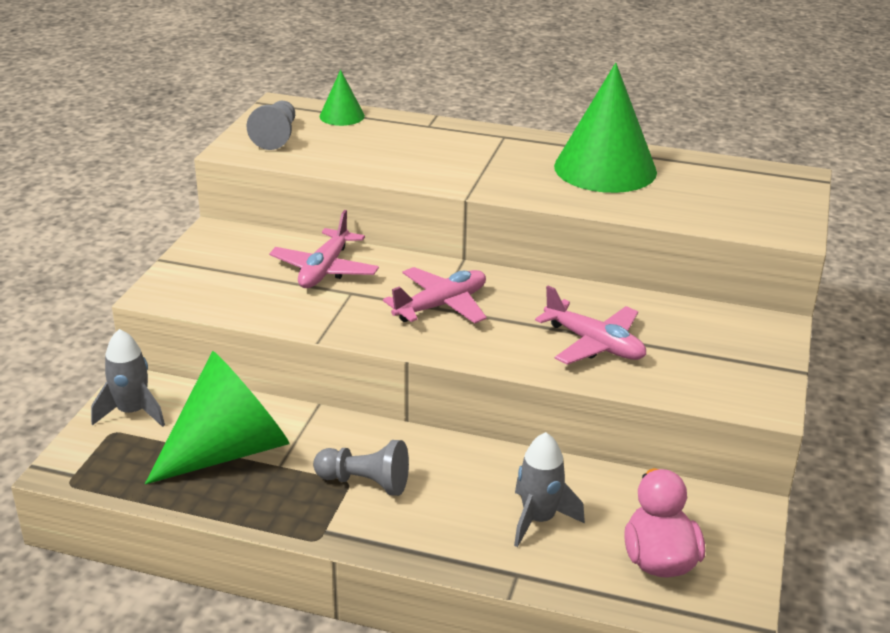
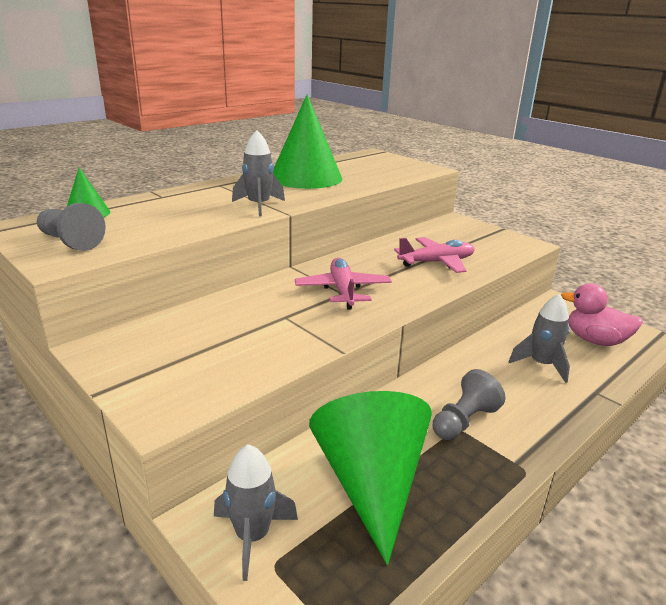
camera: 60 degrees left, 5 degrees down
pink plane [269,210,379,288] -> none
none -> grey rocket [232,130,285,216]

